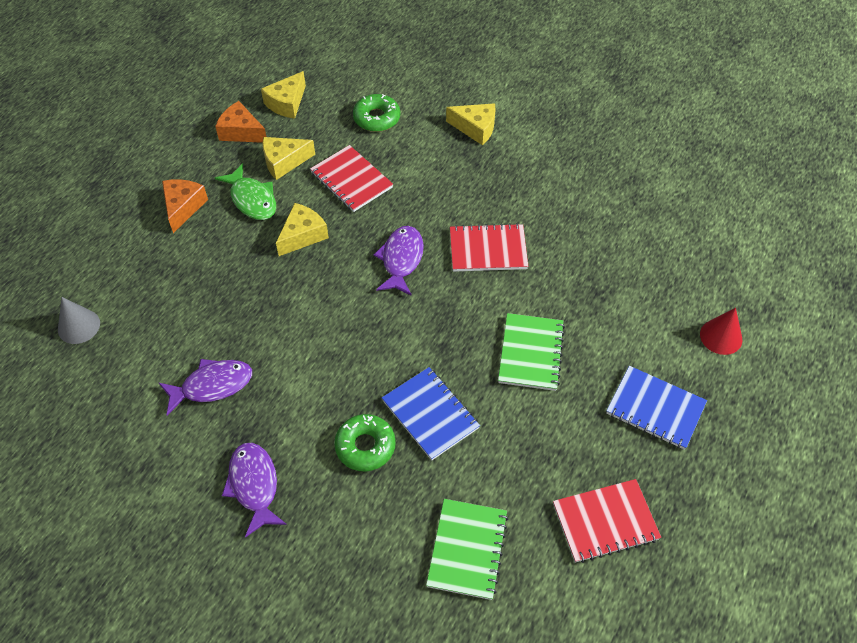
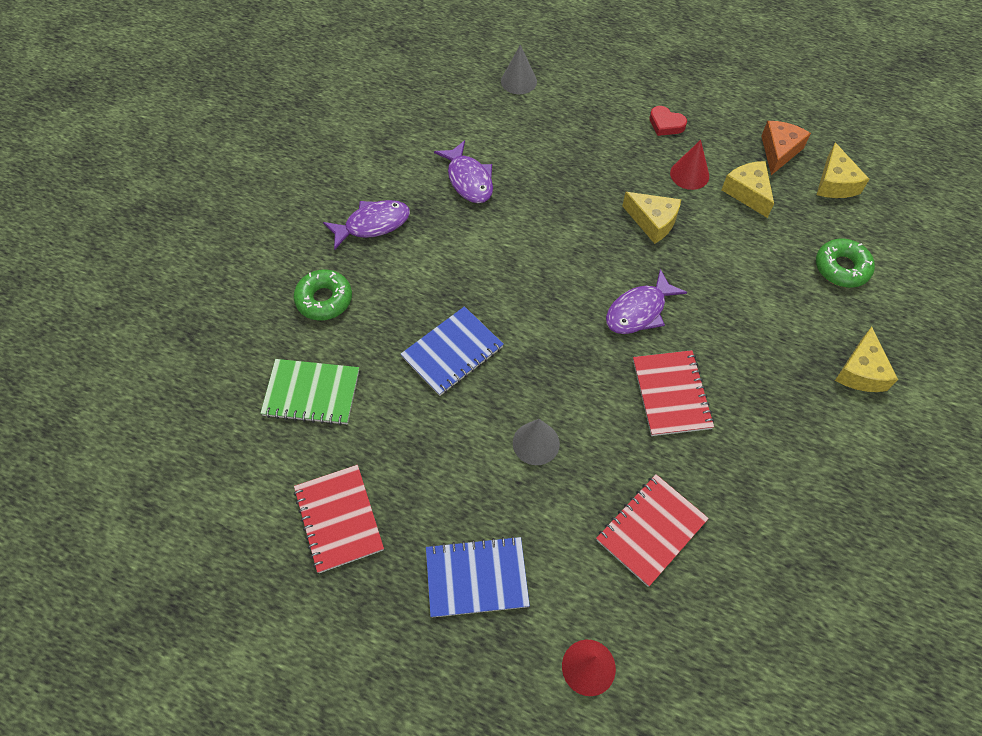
camera: 85 degrees right, 5 degrees up
orange cheese [162,179,208,233] -> red heart [649,106,687,136]
green fish [215,163,276,220] -> red cone [670,140,709,190]
yellow cheese [261,71,306,119] -> yellow cheese turned 120 degrees counterclockwise [816,143,869,198]
red notebook [310,145,393,212] -> red notebook moved to [596,474,709,587]
green donut [334,414,396,471] -> green donut moved to [294,269,352,321]
purple fish [374,226,424,296] -> purple fish turned 135 degrees clockwise [606,269,688,334]
green notebook [498,313,565,391] -> grey cone [513,419,560,465]
blue notebook [606,366,707,450] -> blue notebook turned 60 degrees clockwise [426,536,530,618]

